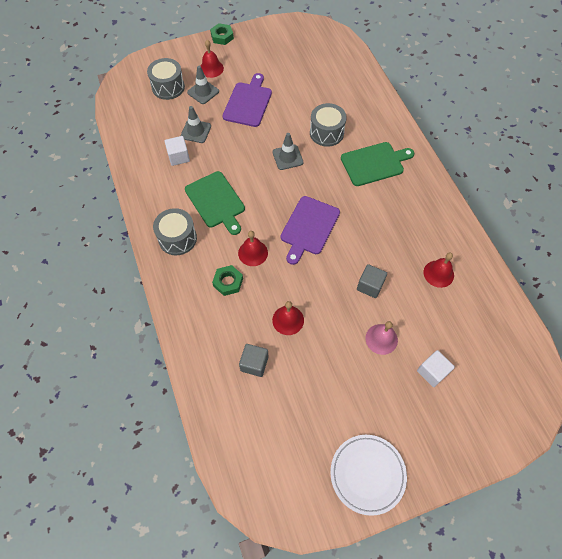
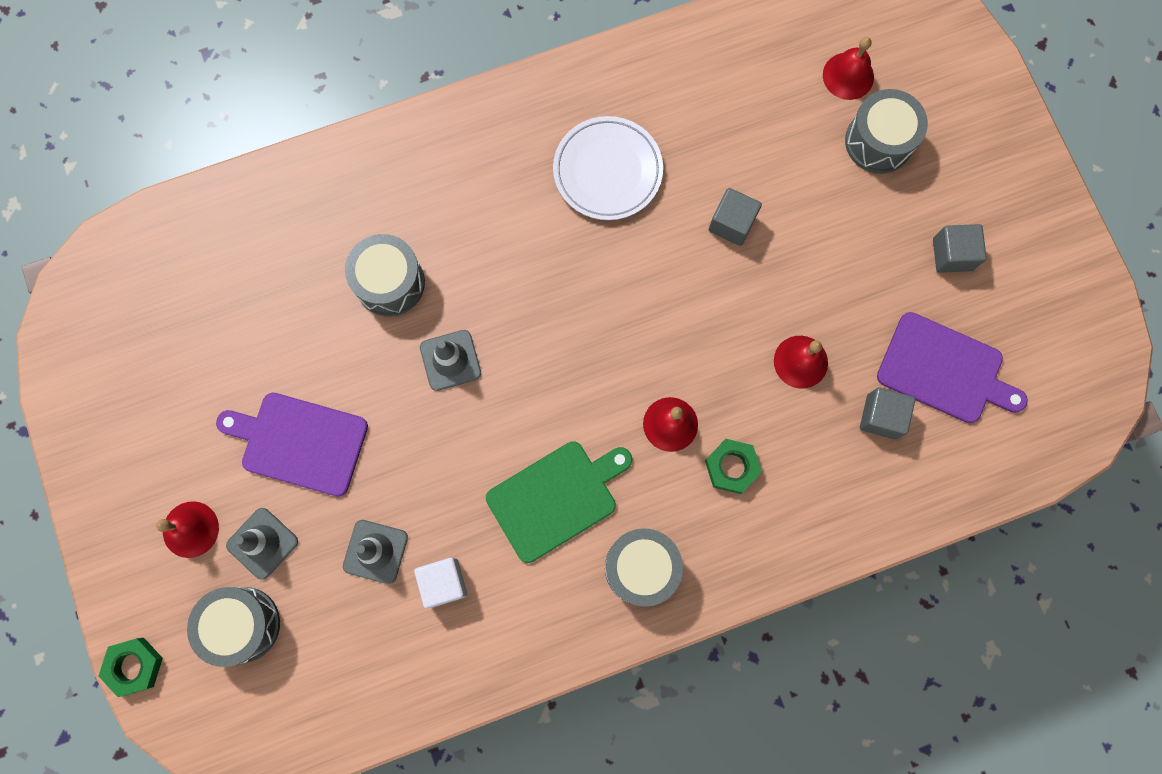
camera: 90 degrees left, 15 degrees up
green nut [210,23,234,45] -> green nut moved to [99,638,163,697]
purple cutting board [281,196,340,265] -> purple cutting board moved to [877,312,1028,423]
white plate [330,435,407,516] -> white plate moved to [553,116,663,220]
green cutting board [341,142,414,186] -> none
pink bell [366,321,398,355] -> none
white cube [417,350,455,387] -> grey drum [845,89,928,174]
red bell [424,253,454,288] -> red bell moved to [823,37,874,100]
none -> grey cube [933,224,987,273]

